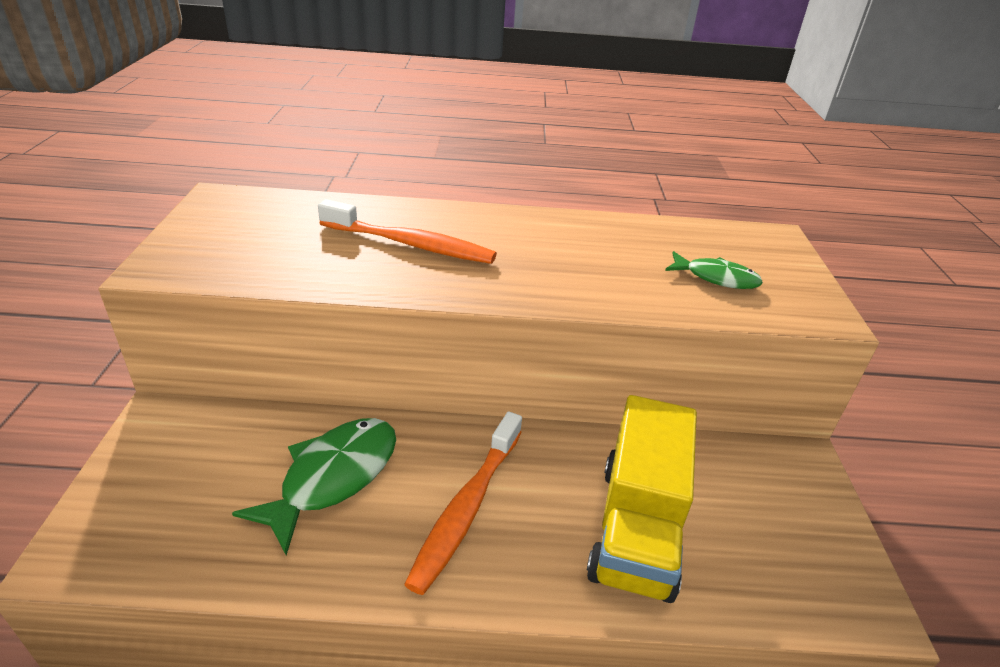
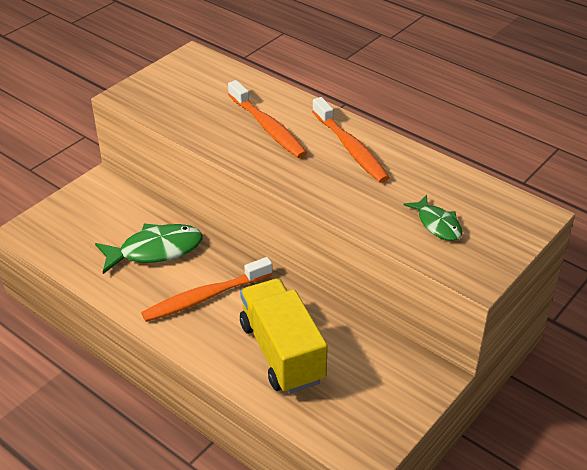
camera: 40 degrees right, 5 degrees up
yellow truck [587,395,697,603] -> yellow truck turned 105 degrees clockwise [240,278,328,394]
none -> orange toothbrush [312,97,390,183]

